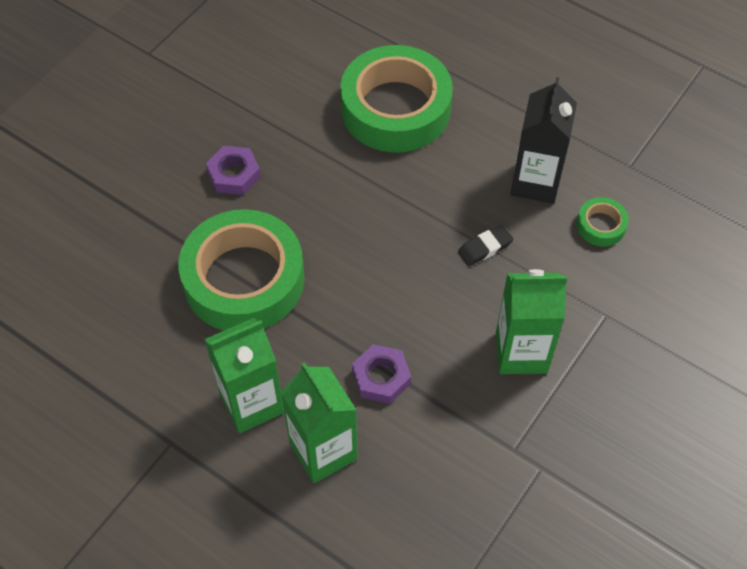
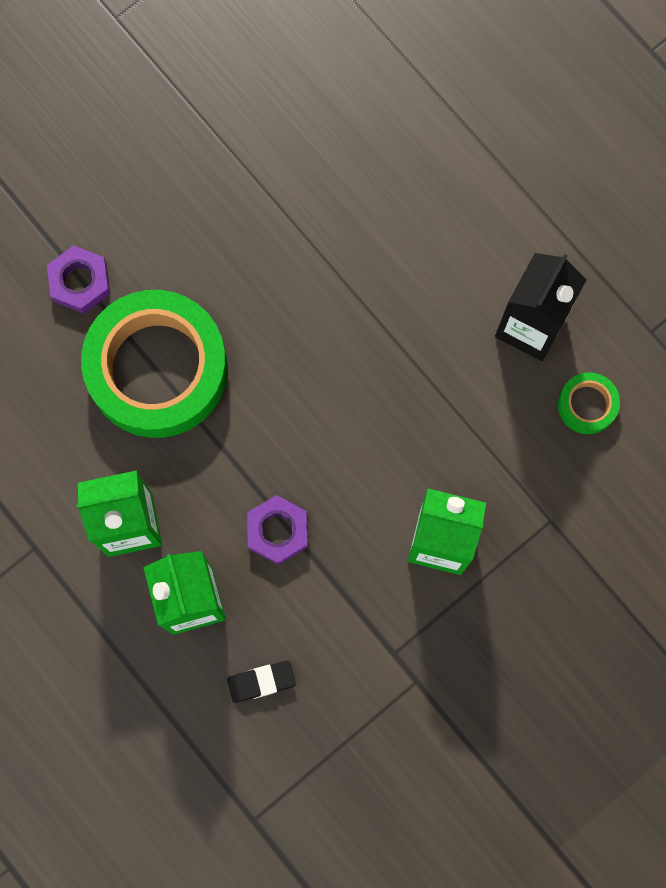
camera: 15 degrees right, 20 degrees up
purple nut [206,146,261,195] -> purple nut moved to [47,245,110,313]
green tape [340,45,453,153] -> none
black eraser [458,225,514,266] -> black eraser moved to [227,661,296,703]

